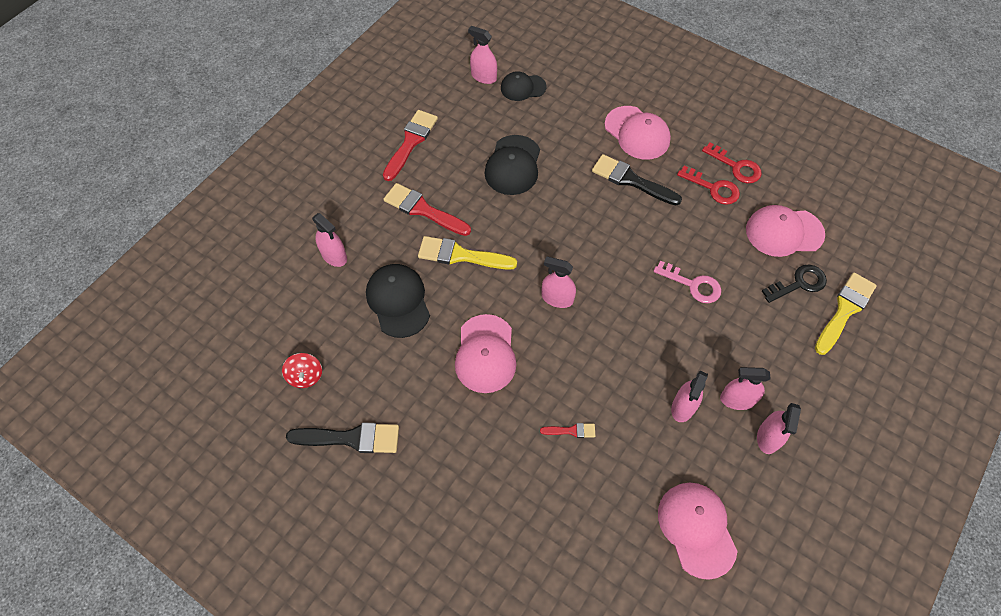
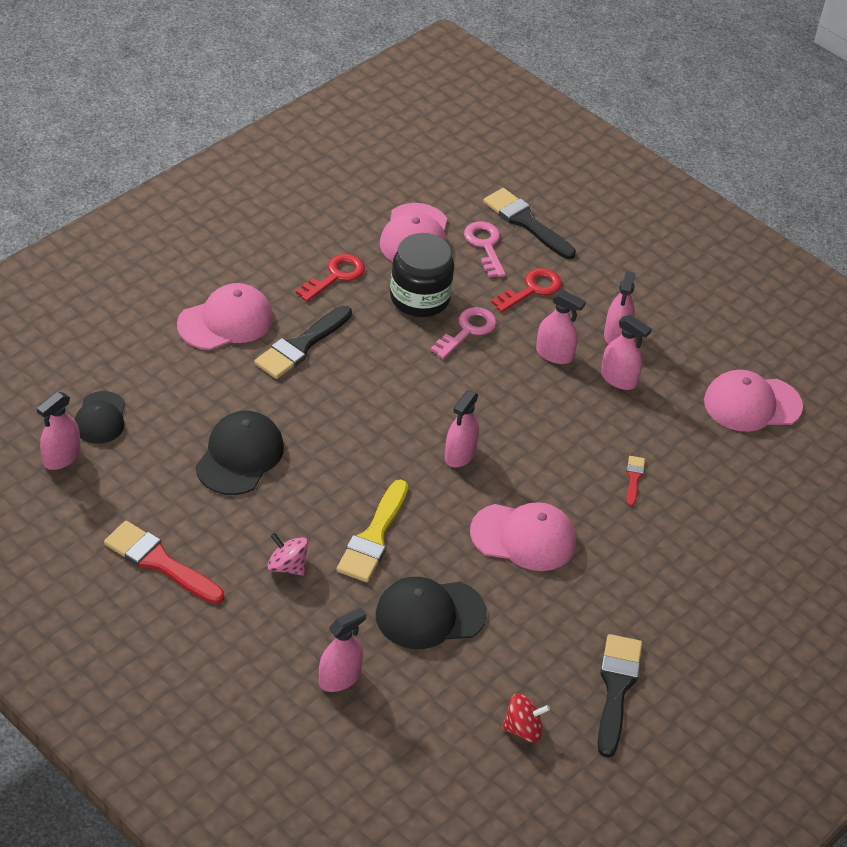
camera: 85 degrees left, 15 degrees down
red brush [383,183,471,236] -> pink spinning top [267,533,308,576]
black cap [485,135,540,195] -> black cap turned 90 degrees counterclockwise [195,410,284,495]
red key [702,142,762,183] -> red key moved to [491,268,562,312]
pink spray bottle [757,403,801,454] -> pink spray bottle moved to [536,290,586,364]
black key [762,264,827,303] -> pink key [464,221,506,278]
yellow brush [815,272,877,355] -> black brush [483,188,576,259]
none -> black jar [390,233,454,317]

